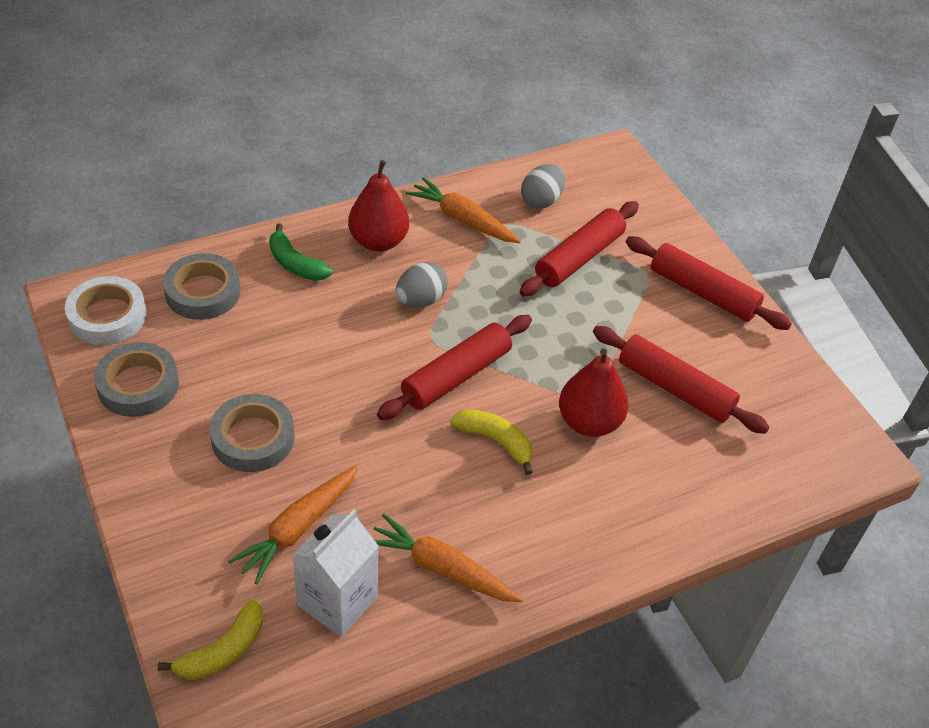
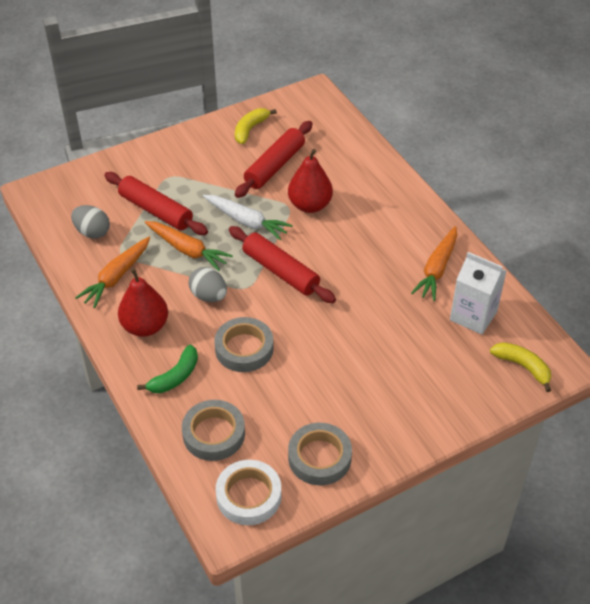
camera: 90 degrees left, 0 degrees up
grey tape [209,394,295,472] -> grey tape moved to [214,317,274,372]
orange carrot [228,465,358,584] -> orange carrot moved to [145,221,233,271]
yellow banana [450,409,533,475] -> yellow banana moved to [235,108,277,144]
red rolling pin [626,236,792,330] -> none
none -> white carrot [203,195,293,240]

